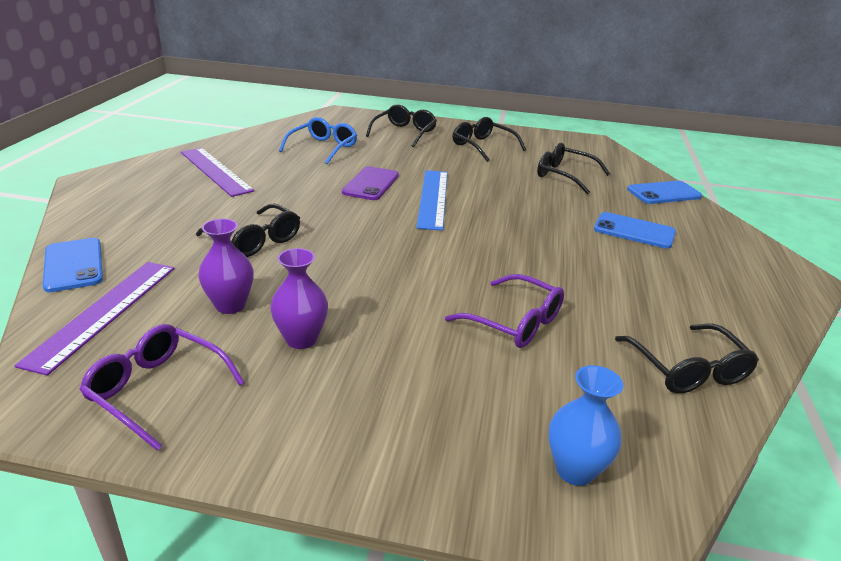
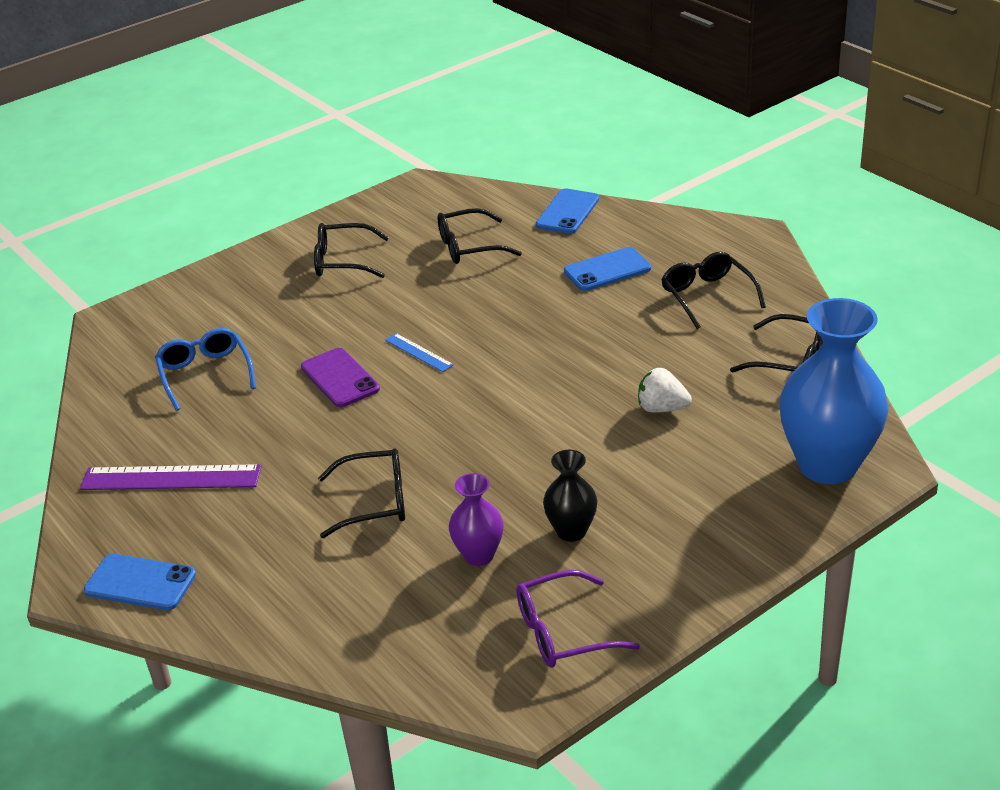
camera: 45 degrees left, 5 degrees up
purple ruler [15,262,175,376] -> none
blue phone [43,238,103,292] -> blue phone moved to [84,554,196,610]
purple vase [270,248,328,349] -> black vase [543,450,597,542]
black glasses [366,105,437,147] -> black glasses moved to [661,252,766,329]
blue ruler [416,170,448,231] -> blue ruler [385,333,454,372], size x0.52
purple glasses [445,274,564,348] -> white strawberry [638,368,692,413]
blue vase [548,365,623,486] -> blue vase [779,298,889,484], size x2.01

